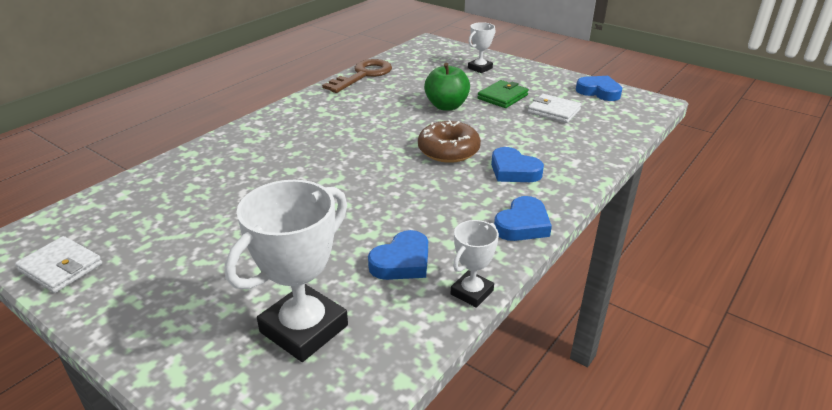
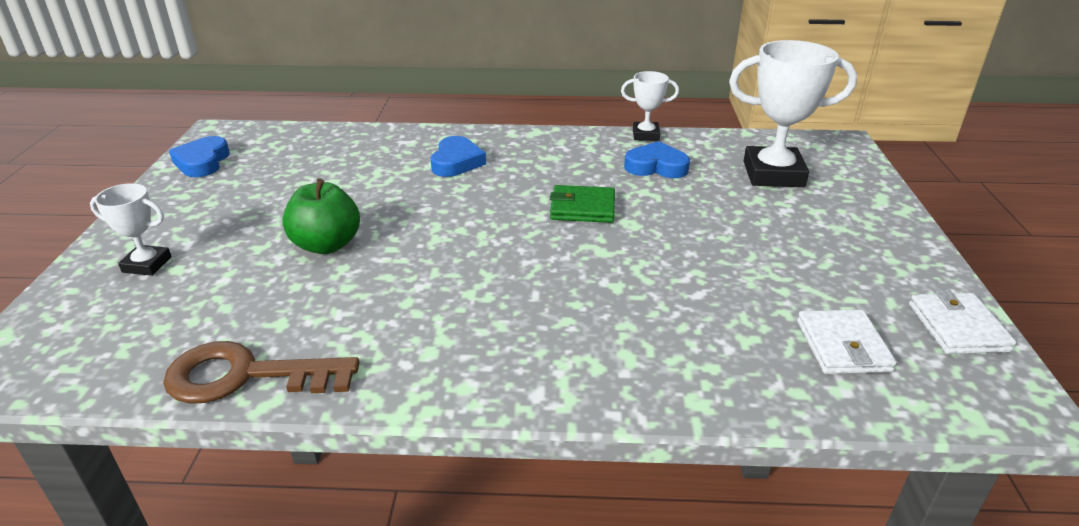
camera: 125 degrees left, 0 degrees up
brown donut [418,120,481,163] -> none
green wallet [477,80,529,108] -> green wallet moved to [550,185,615,223]
blue heart [494,196,552,241] -> none
white wallet [528,94,581,123] -> white wallet moved to [797,309,897,374]

